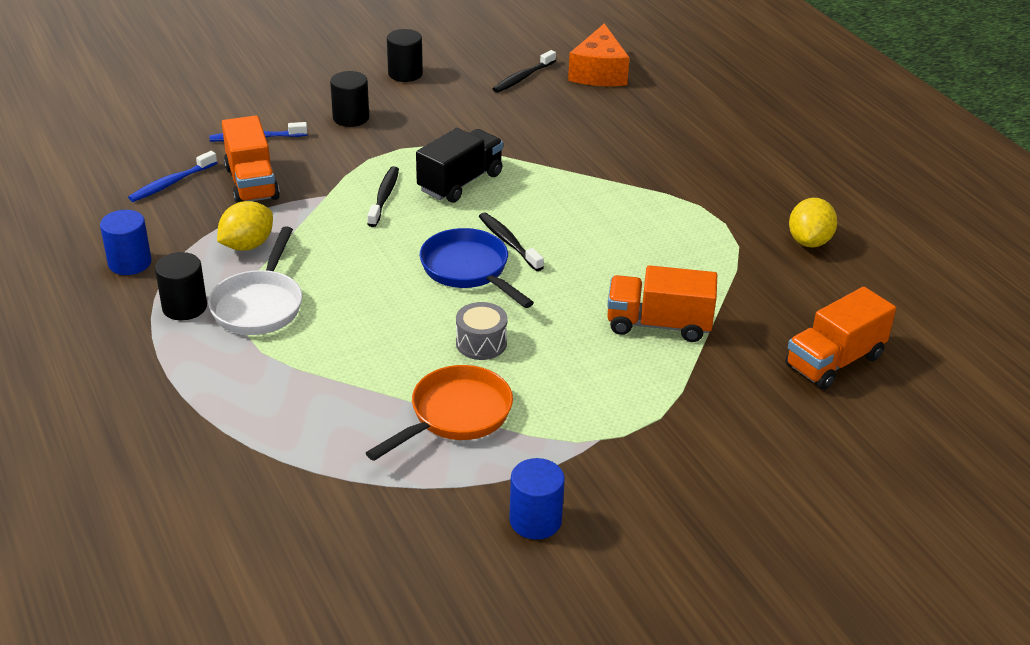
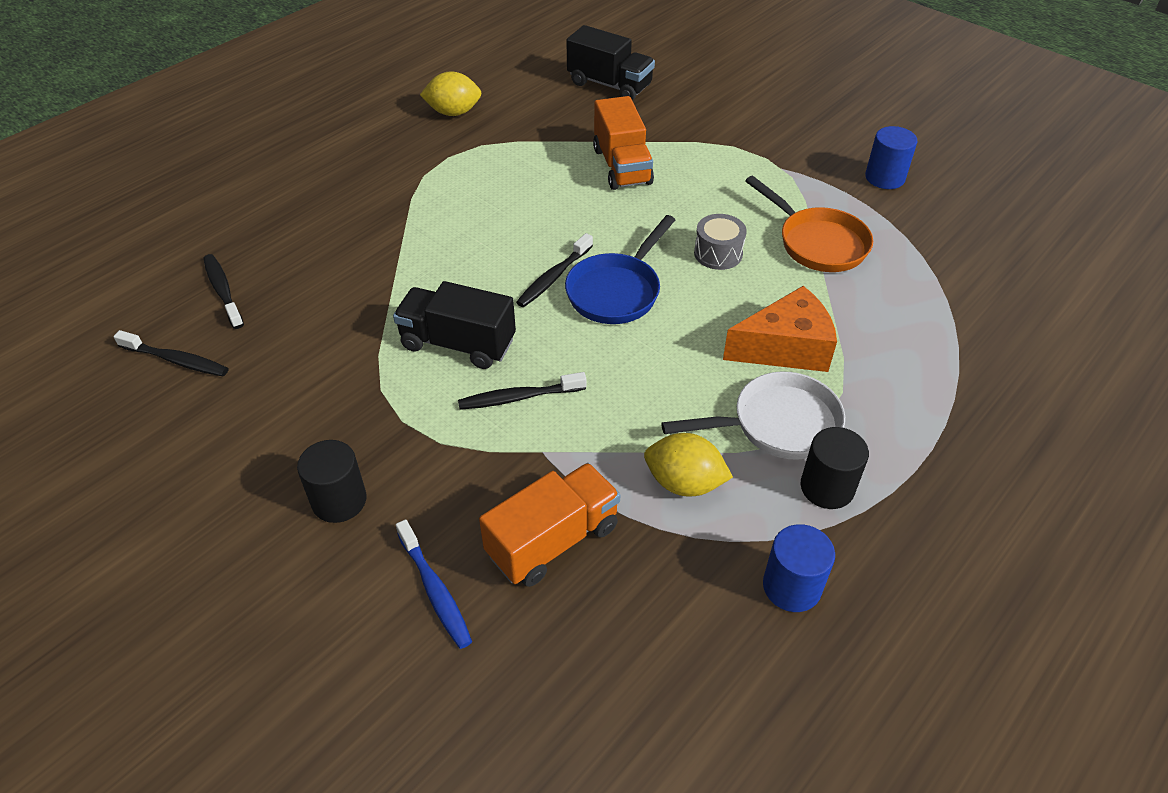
camera: 110 degrees left, 10 degrees up
blue toothbrush [128,151,217,202] -> none
orange pan [366,365,513,461] -> orange pan turned 150 degrees counterclockwise [745,176,873,272]
black cylinder [387,29,423,82] -> none
orange cheese [568,23,630,86] -> orange cheese moved to [723,286,837,372]
orange truck [785,287,896,390] -> black truck [566,25,655,101]
none -> black toothbrush [203,254,244,329]

